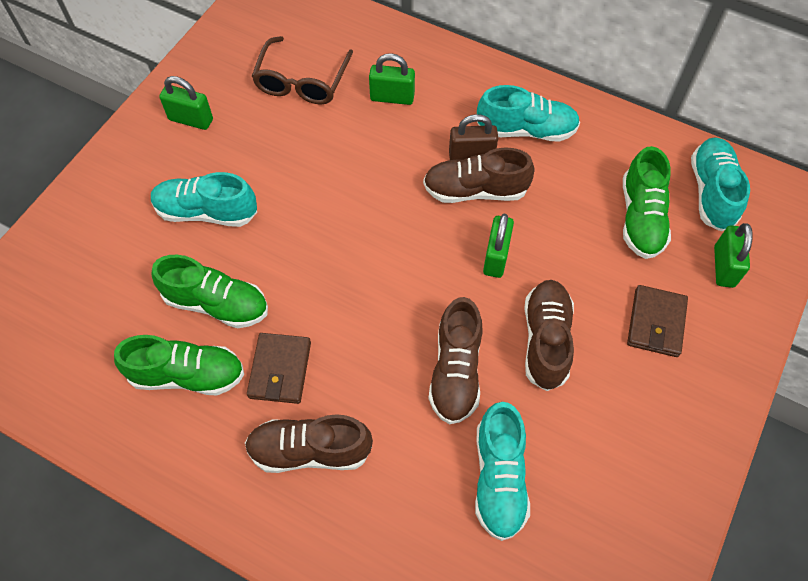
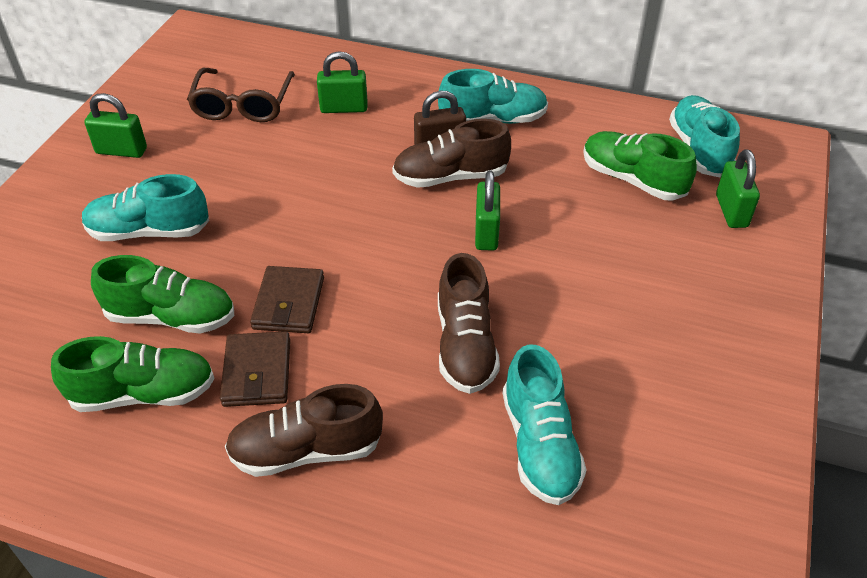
camera: 10 degrees left, 15 degrees down
brown shoe [524,280,574,391] -> none
green shoe [623,146,671,259] -> green shoe turned 135 degrees clockwise [584,131,697,201]
brown wallet [627,285,688,357] -> brown wallet moved to [250,266,324,333]

